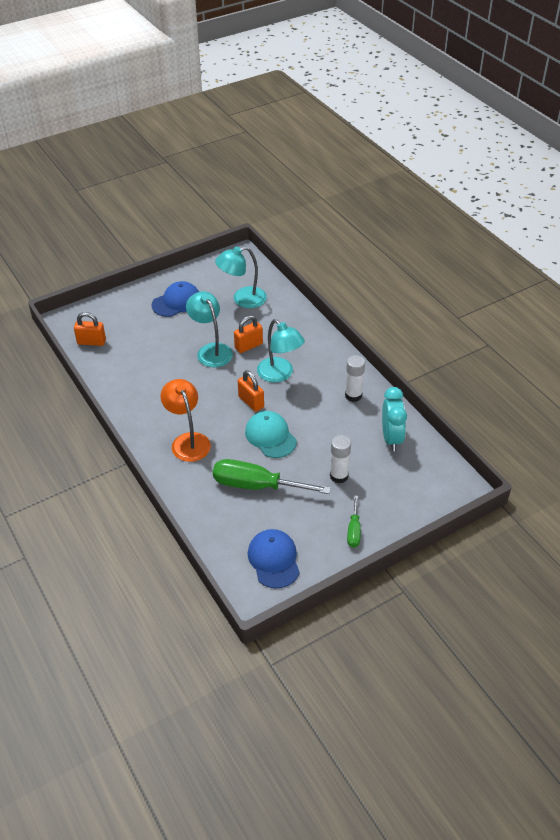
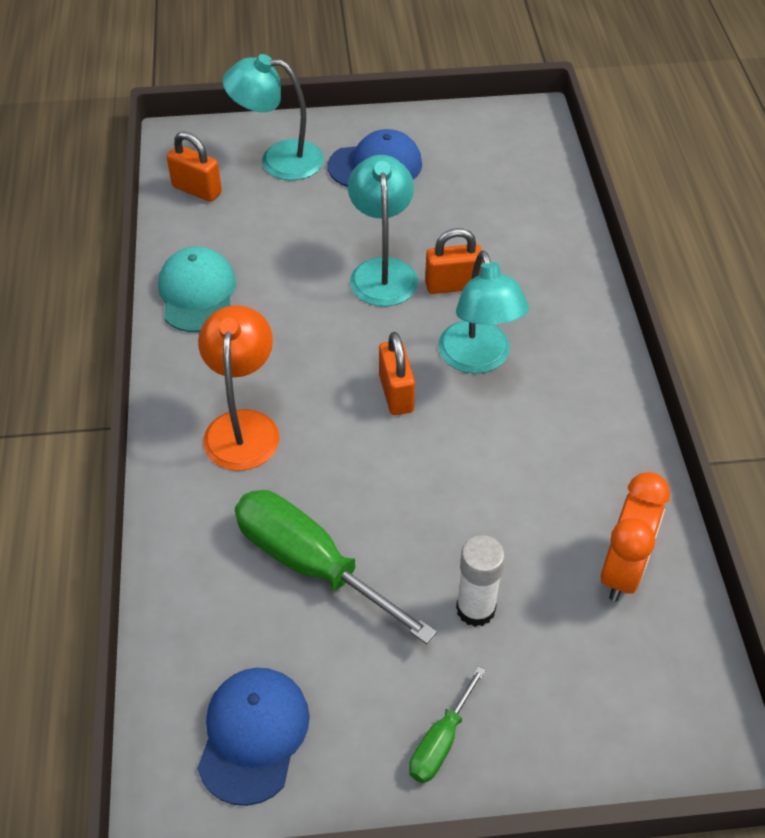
camera: 25 degrees right, 5 degrees up
turquoise lamp [215,246,267,308] -> turquoise lamp moved to [222,54,324,180]
turquoise cap [245,411,297,458] -> turquoise cap moved to [158,247,236,332]
white glue stick [345,355,365,402] -> none
turquoise clock [382,387,407,451] -> orange clock [601,472,670,601]

